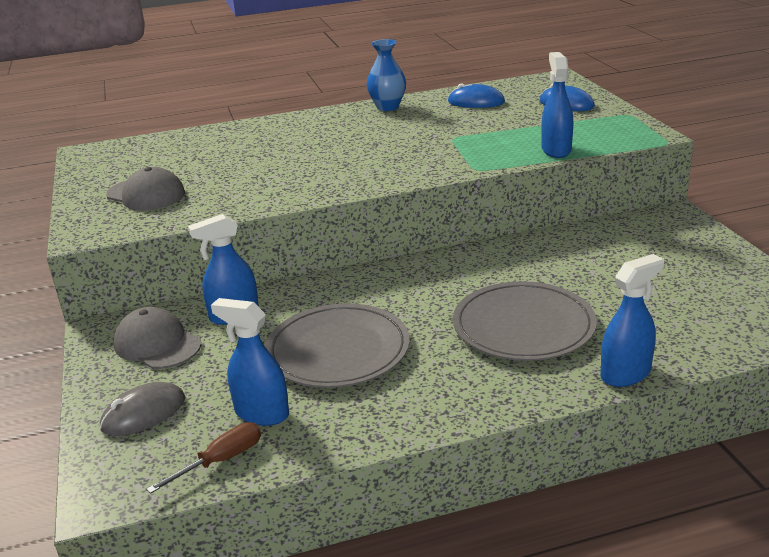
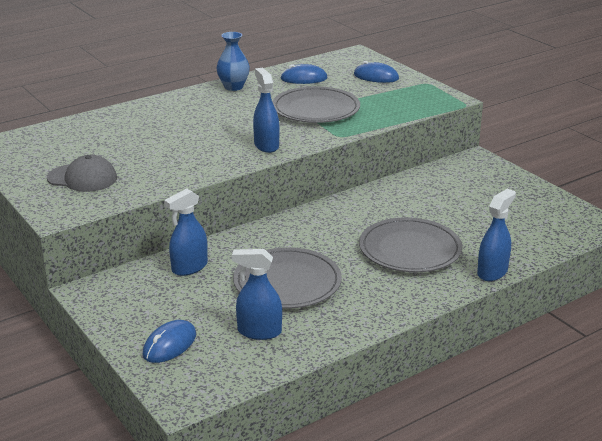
camera: 20 degrees left, 0 degrees up
grey mouse [100,382,185,436] -> blue mouse [142,320,196,363]
grey cap [114,307,201,369] -> none
brown screwdriver [146,422,261,494] -> none
blue spray bottle [541,52,573,158] -> blue spray bottle moved to [253,68,280,153]
none -> grey plate [272,86,360,123]

